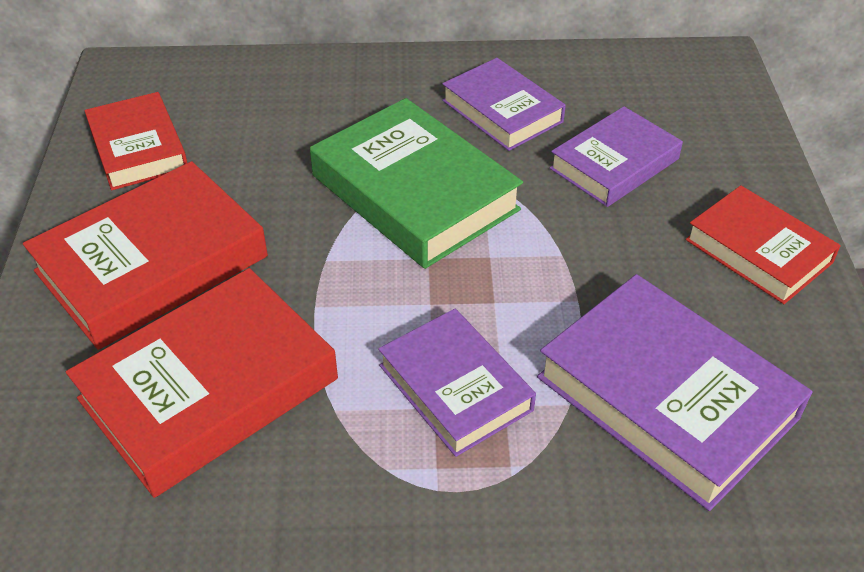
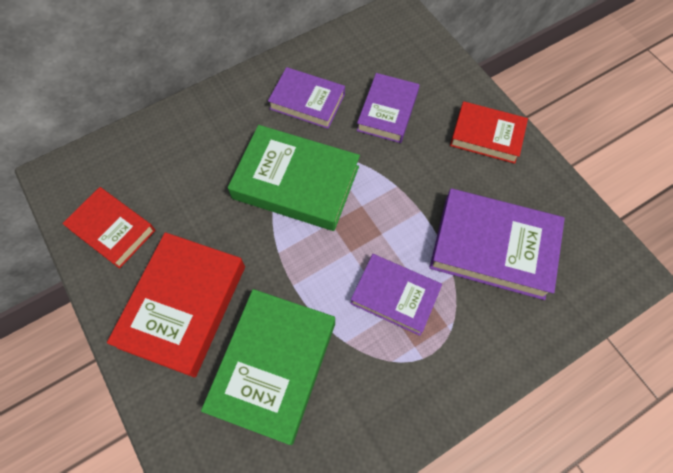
camera: 30 degrees left, 20 degrees up
red book [66,268,338,498] -> green book [201,289,335,445]

